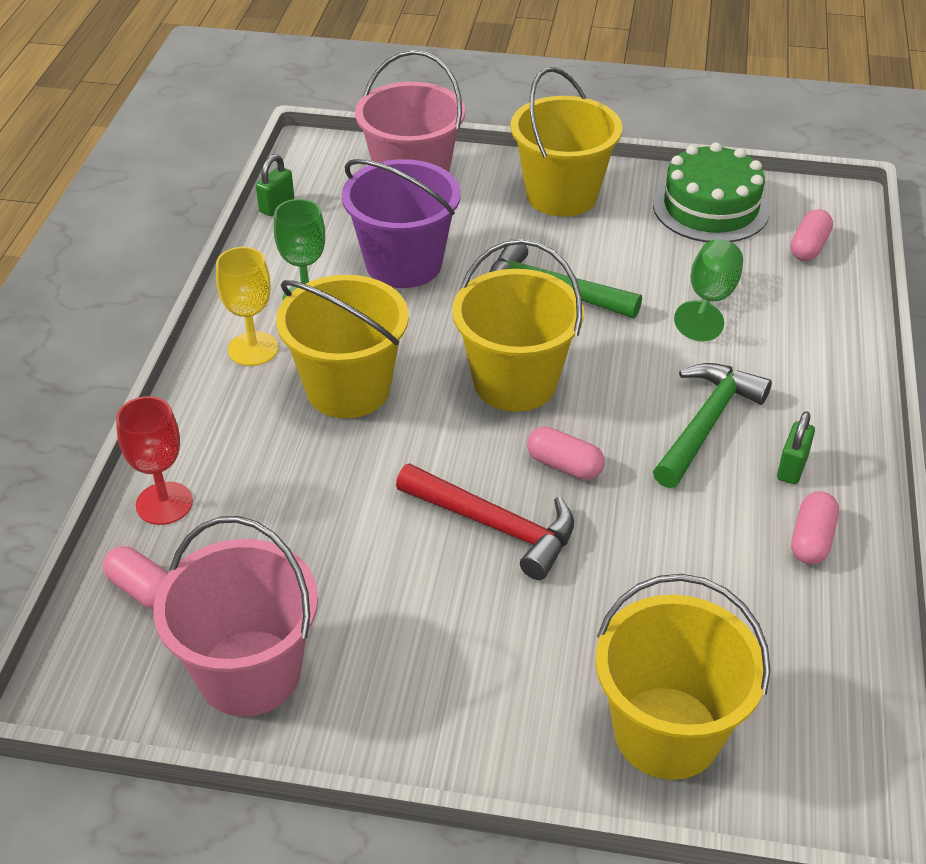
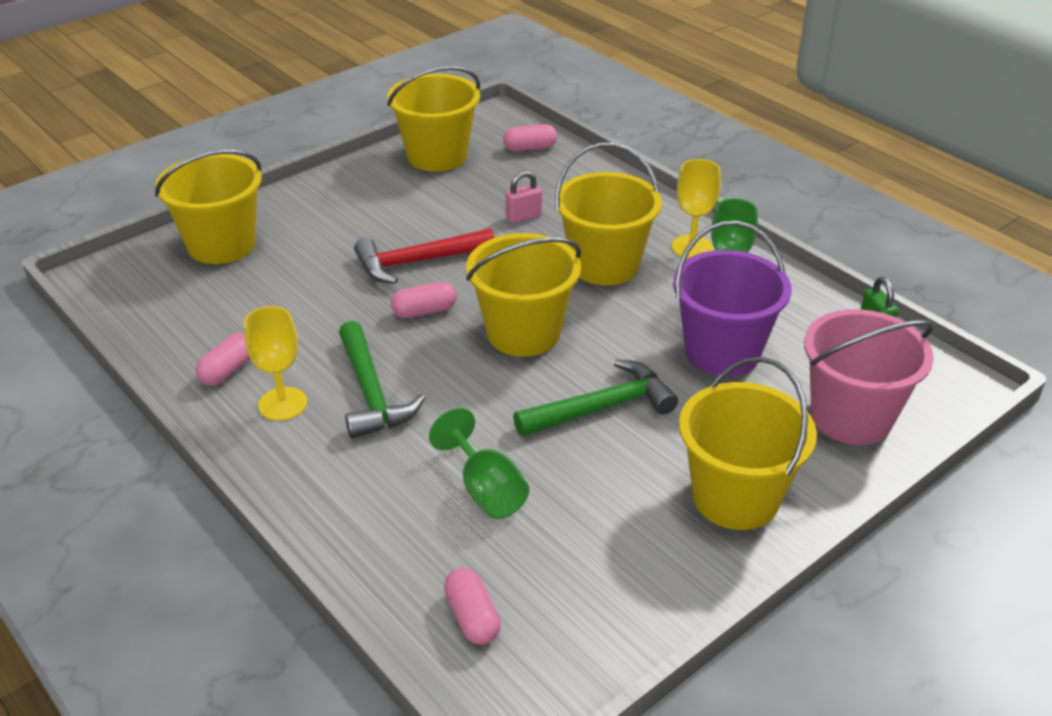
camera: 130 degrees right, 5 degrees down
red goblet [116,396,193,525] -> none
pink bucket [153,516,318,717] -> yellow bucket [387,66,480,172]
green cake [653,142,770,242] -> none
green padlock [777,411,815,484] -> yellow goblet [244,306,307,421]
pink capsule [791,491,839,564] -> pink capsule turned 60 degrees clockwise [196,333,250,386]
none -> pink padlock [505,171,542,223]

